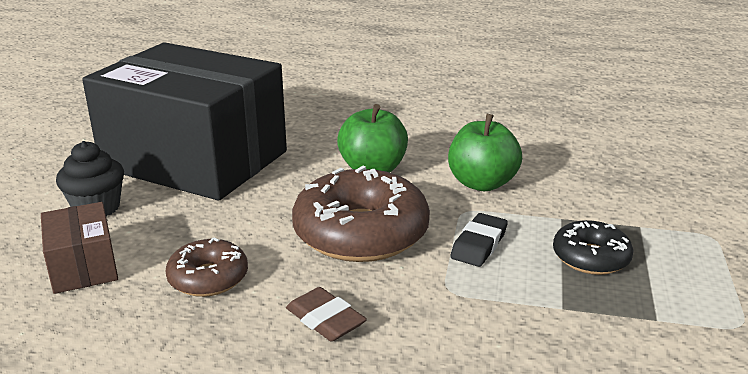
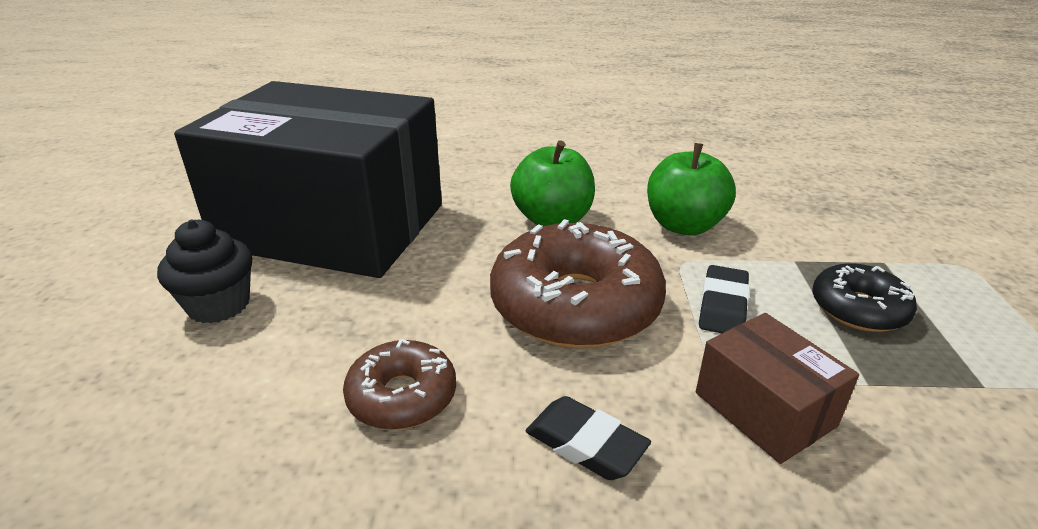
camera: 10 degrees left, 5 degrees up
brown box [41,202,118,294] -> brown box moved to [696,313,859,464]
brown eraser [286,287,367,341] -> black eraser [525,396,651,480]

